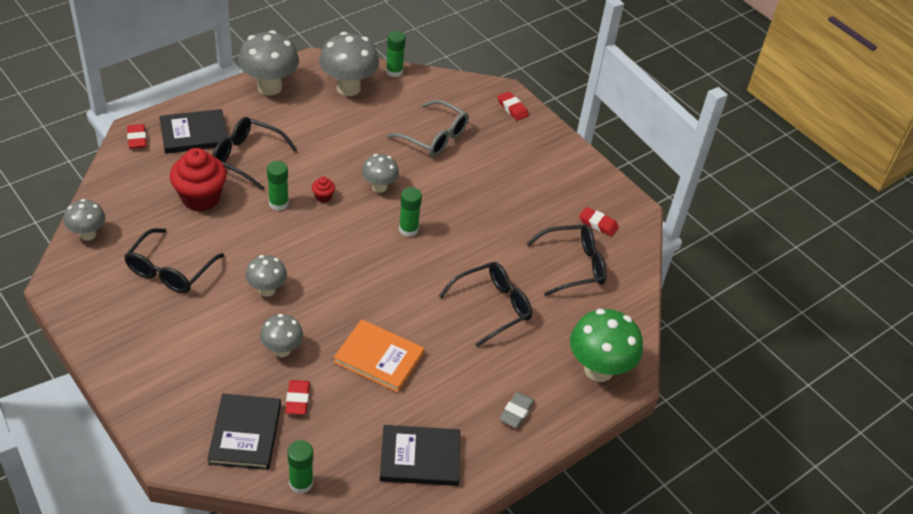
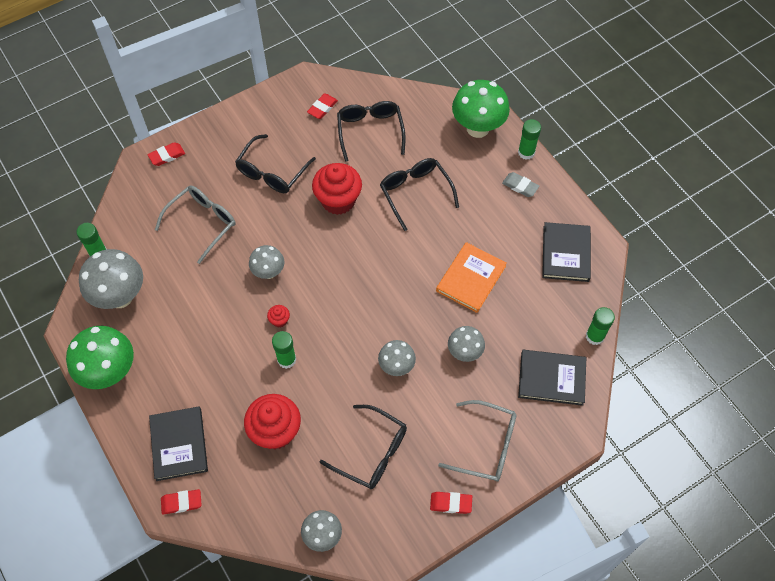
camera: 80 degrees left, 15 degrees up
black glasses [212,117,297,190] -> black glasses moved to [235,134,316,193]
grey mushroom [238,30,299,95] -> green mushroom [66,326,134,389]
red eraser [285,380,310,415] -> red eraser moved to [430,492,472,514]
green glue stick [399,187,422,237] -> green glue stick moved to [518,119,541,160]
none -> red cupcake [312,163,362,215]
none -> grey glasses [438,400,516,482]

